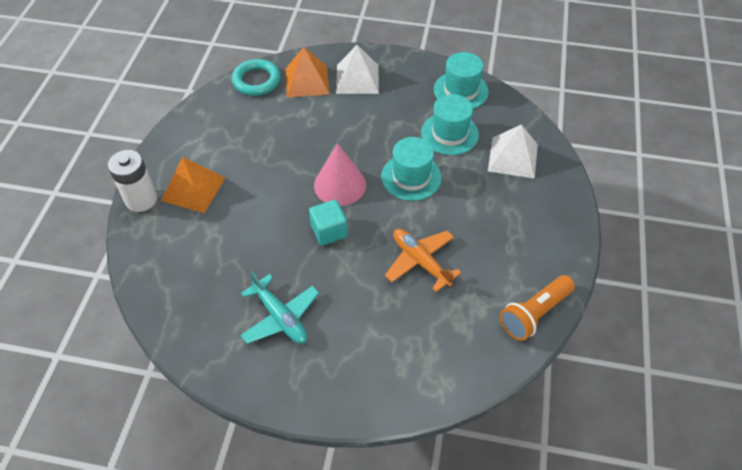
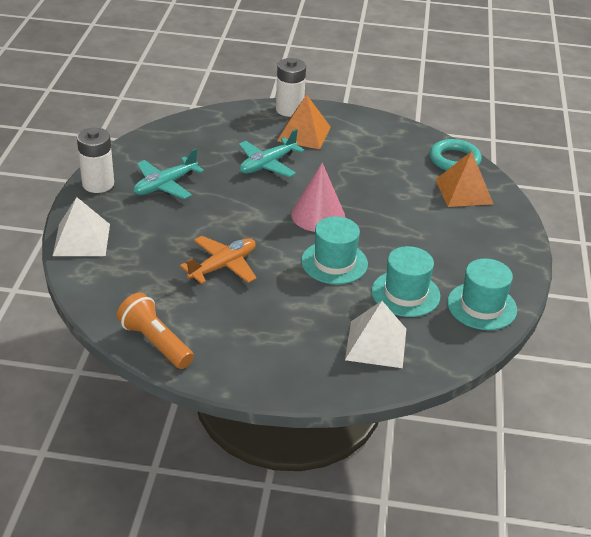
camera: 85 degrees right, 15 degrees down
turquoise cube [309,200,348,246] -> none
white pyramid [336,45,379,94] -> white pyramid moved to [53,197,110,256]
none -> white battery [77,128,114,193]
none -> turquoise plane [239,129,304,177]

